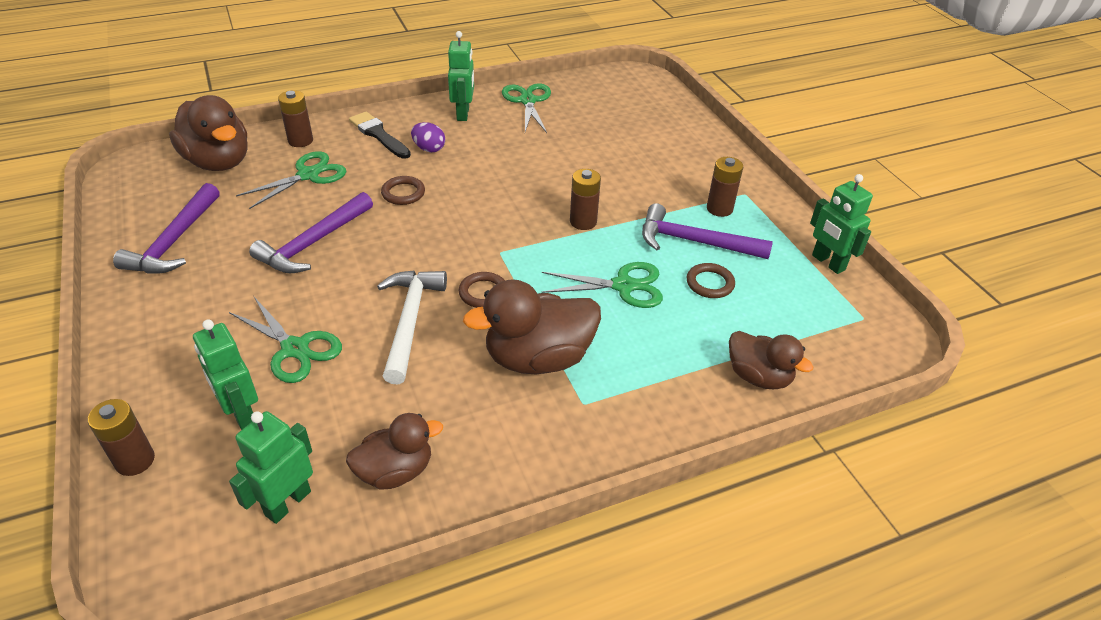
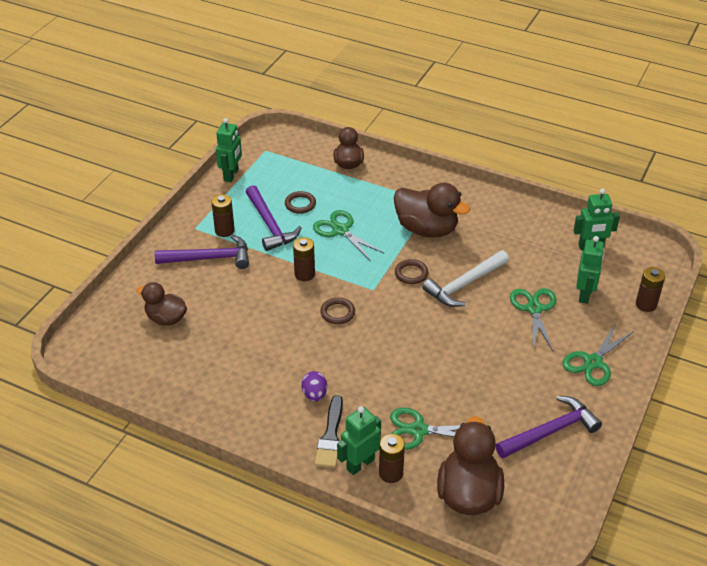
camera: 130 degrees left, 0 degrees up
purple hammer [249,192,373,273] -> purple hammer moved to [155,235,249,269]
brown duck [346,413,443,490] -> brown duck moved to [136,282,187,326]
brown ring [381,176,425,205] -> brown ring moved to [320,298,355,324]
green robot [448,31,474,121] -> green robot moved to [337,406,381,475]
green scissors [502,83,551,133] -> green scissors moved to [562,324,634,386]

